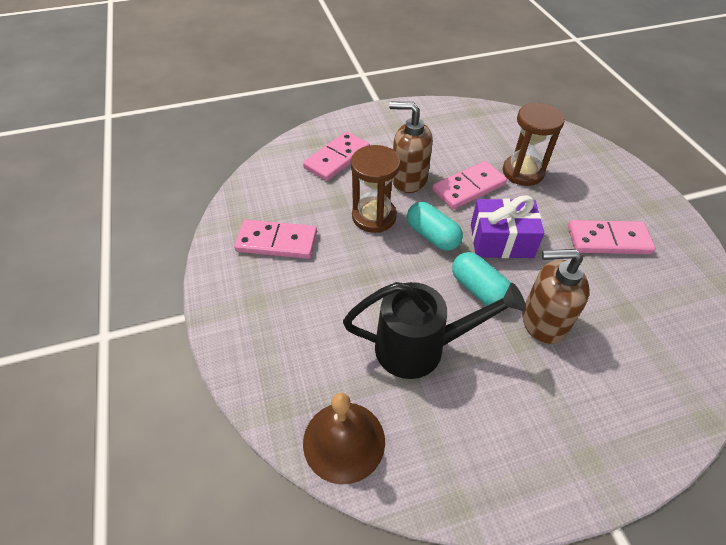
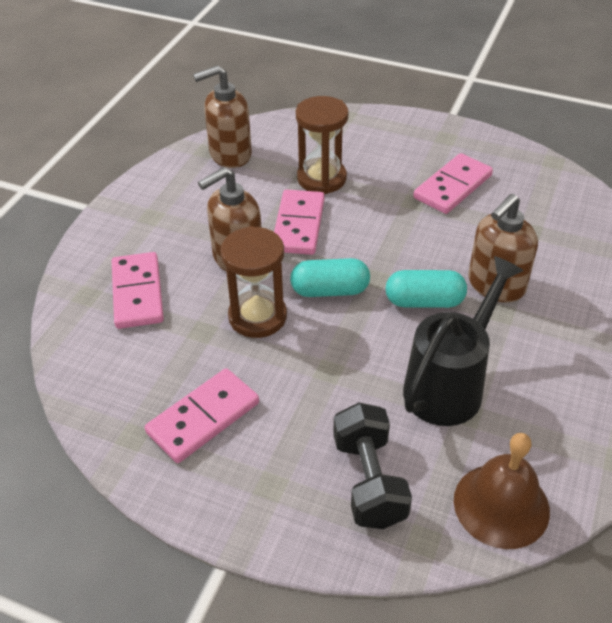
camera: 50 degrees left, 5 degrees down
purple gift [471,195,544,258] -> none
none -> brown soap dispenser [193,65,252,168]
none -> black dumbbell [333,402,412,529]

